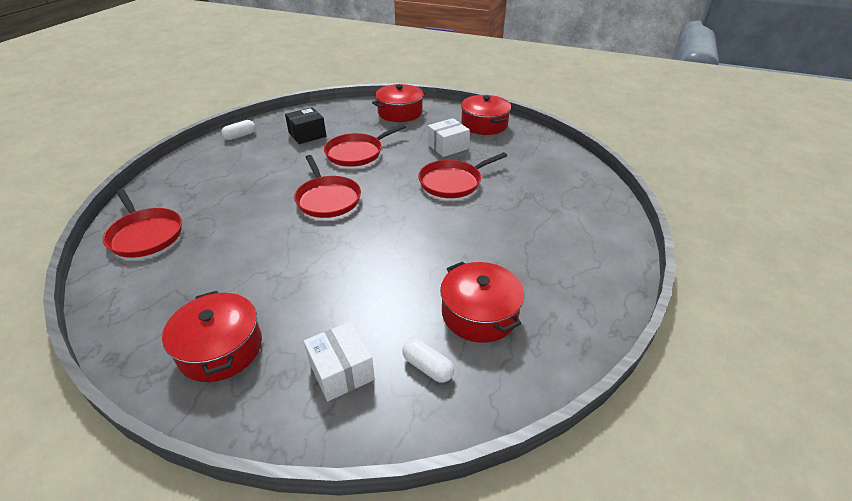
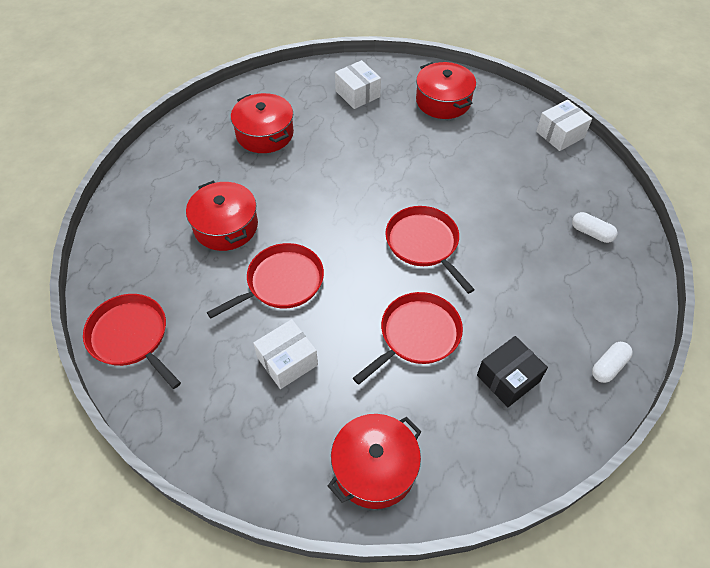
camera: 175 degrees right, 15 degrees up
red pan [103,189,182,258] -> red pan moved to [83,294,181,389]
white capsule [402,339,454,383] -> white capsule moved to [572,212,617,243]
red pot [461,95,511,135] -> red pot moved to [186,180,258,251]
none -> white box [536,100,592,151]

